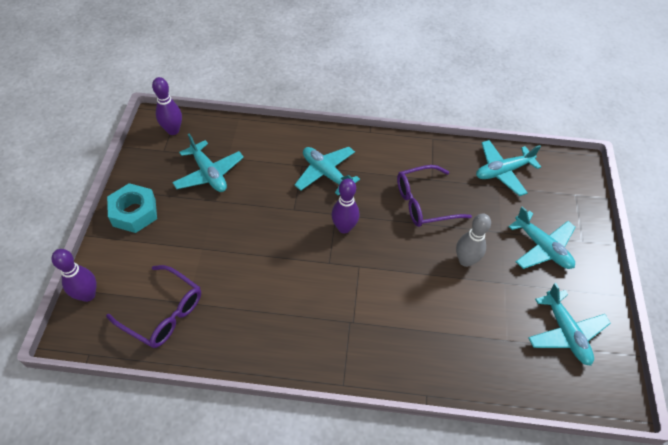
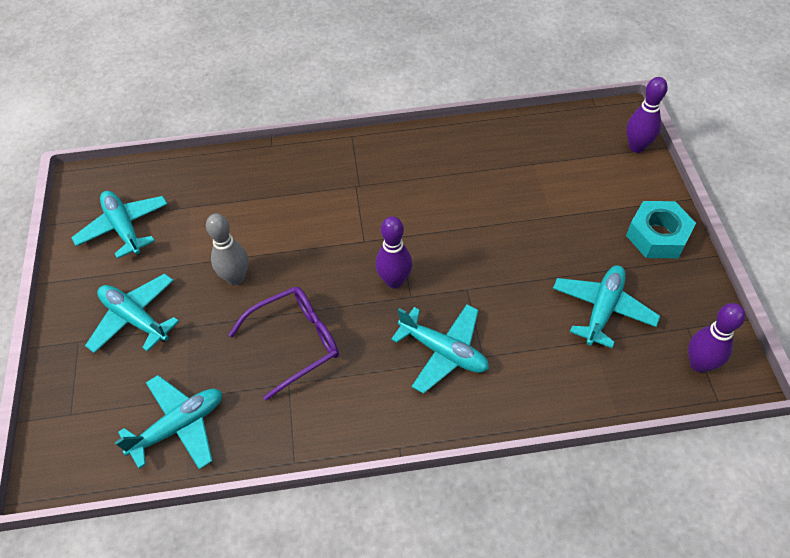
camera: 170 degrees right, 0 degrees up
purple glasses [106,265,201,348] -> none
turquoise plane [172,134,244,192] -> turquoise plane turned 75 degrees clockwise [553,265,660,348]

